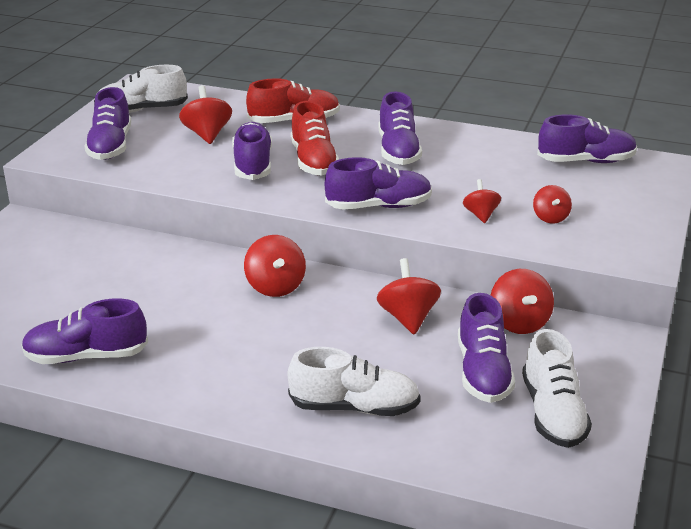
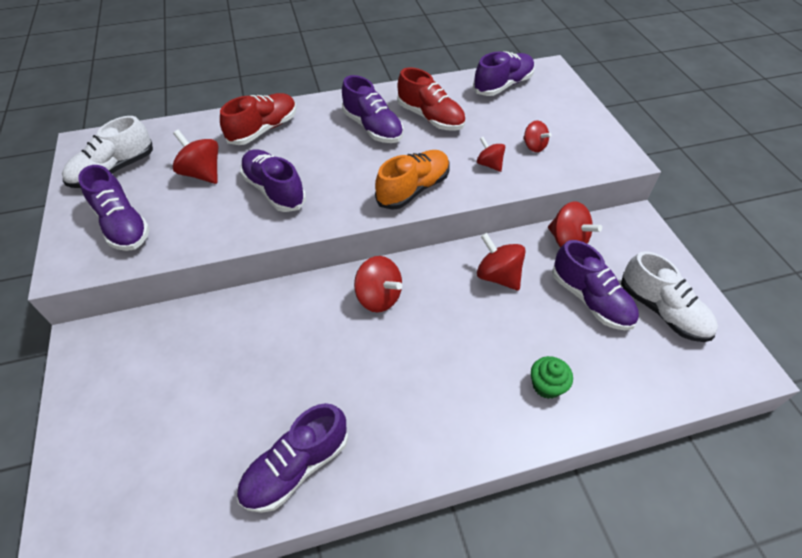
camera: 35 degrees left, 20 degrees up
white shoe [288,347,421,416] -> green cupcake [531,356,573,399]
red shoe [291,101,339,176] -> red shoe moved to [397,67,465,130]
purple shoe [325,157,432,210] -> orange shoe [375,150,450,210]

